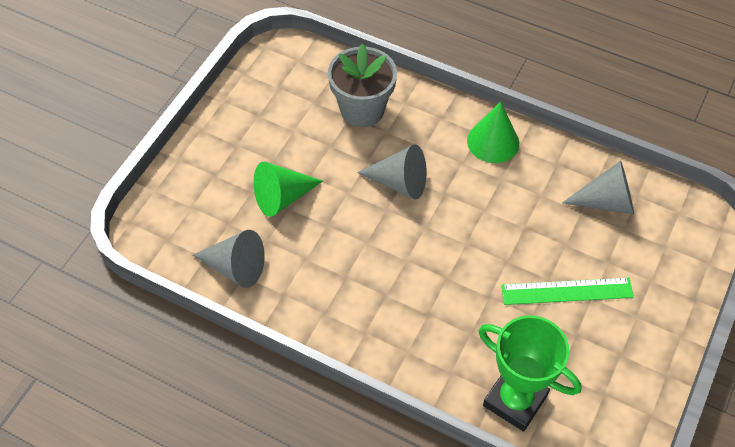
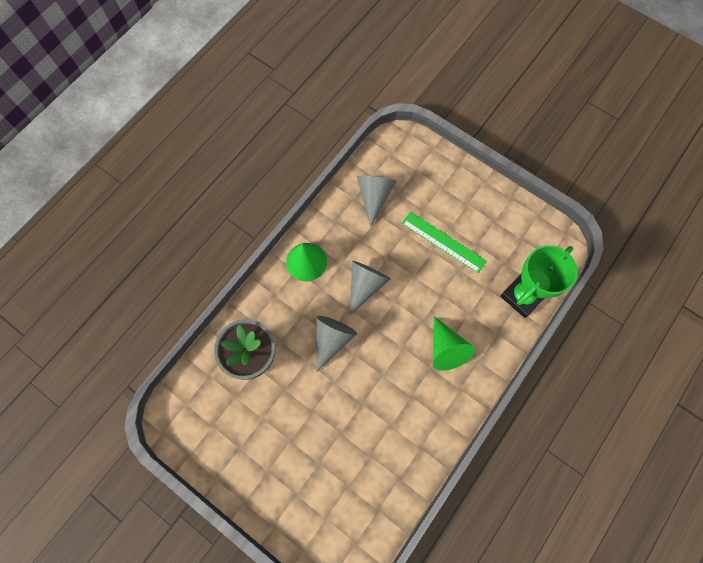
camera: 80 degrees left, 15 degrees up
grey cone [193,230,265,288] -> grey cone moved to [350,261,391,315]
green cone [253,162,323,217] -> green cone moved to [433,317,475,371]
green ruler [501,278,634,305] -> green ruler turned 60 degrees counterclockwise [402,212,487,273]

